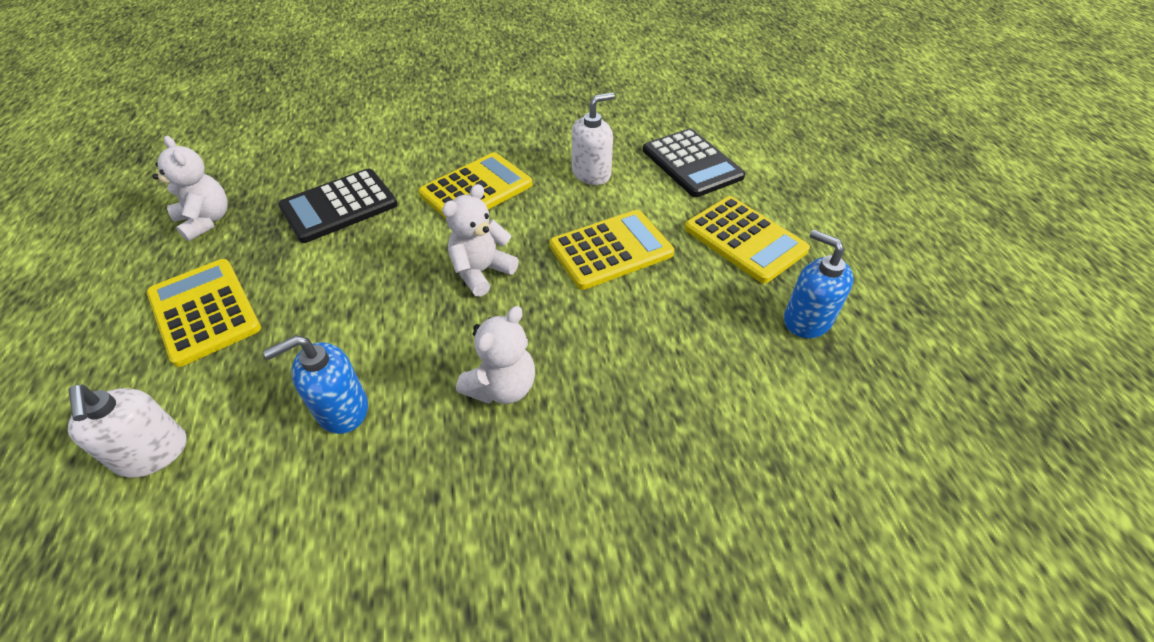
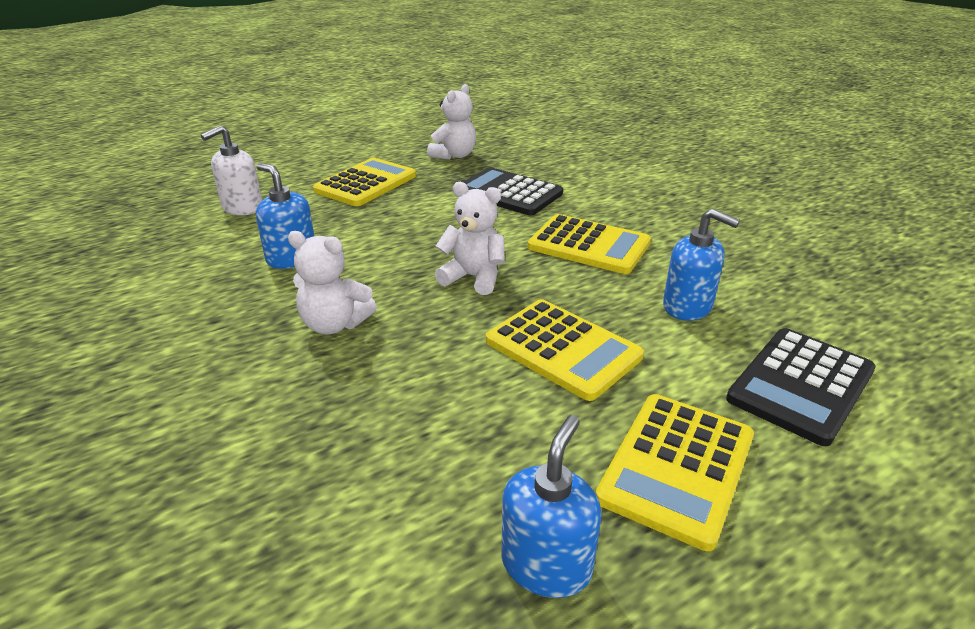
camera: 70 degrees right, 15 degrees down
white soap dispenser [572,92,615,185] -> blue soap dispenser [663,209,740,321]

